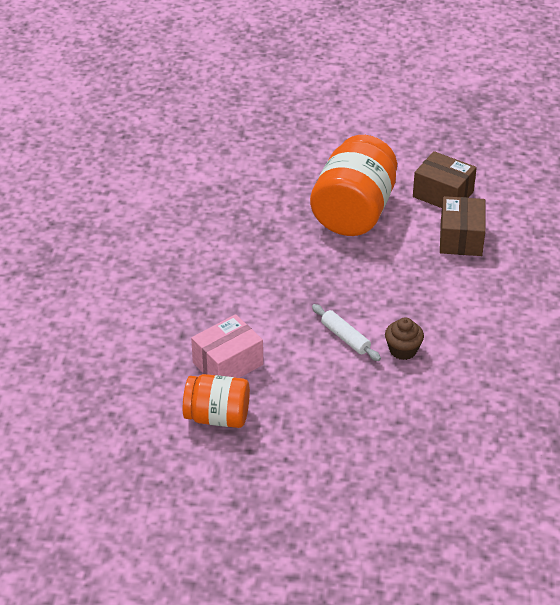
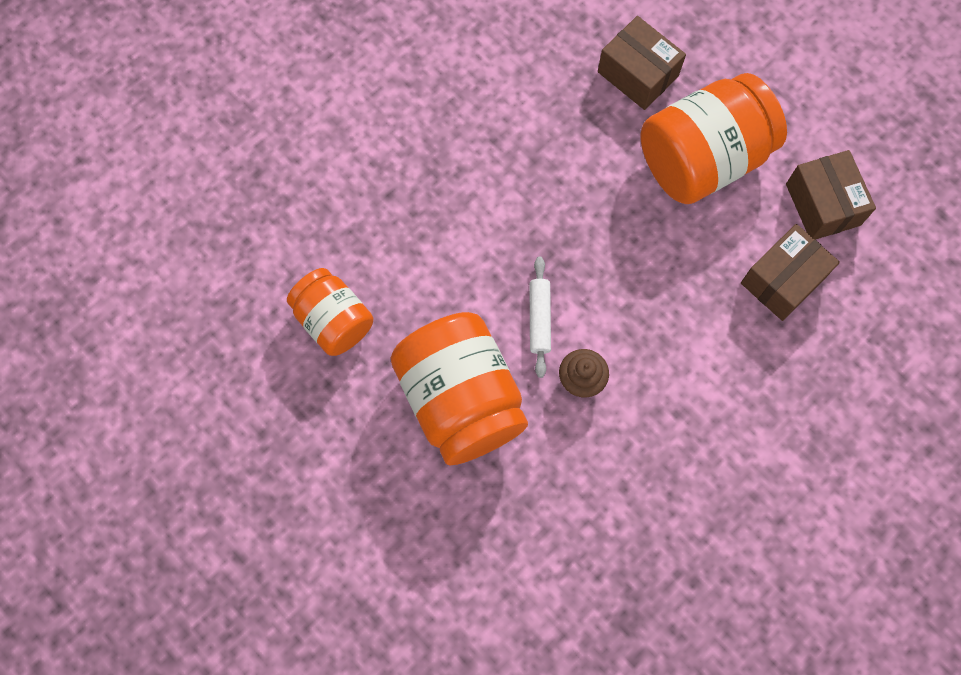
camera: 40 degrees right, 30 degrees up
pink box [191,314,263,378] -> none
none -> orange jar [391,312,528,465]
none -> brown box [598,16,686,110]

